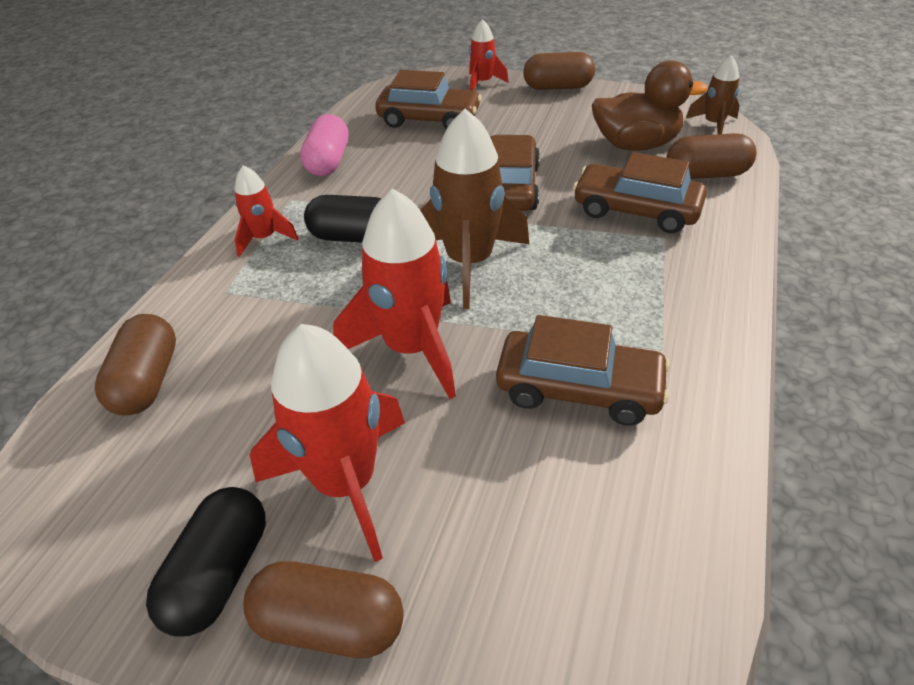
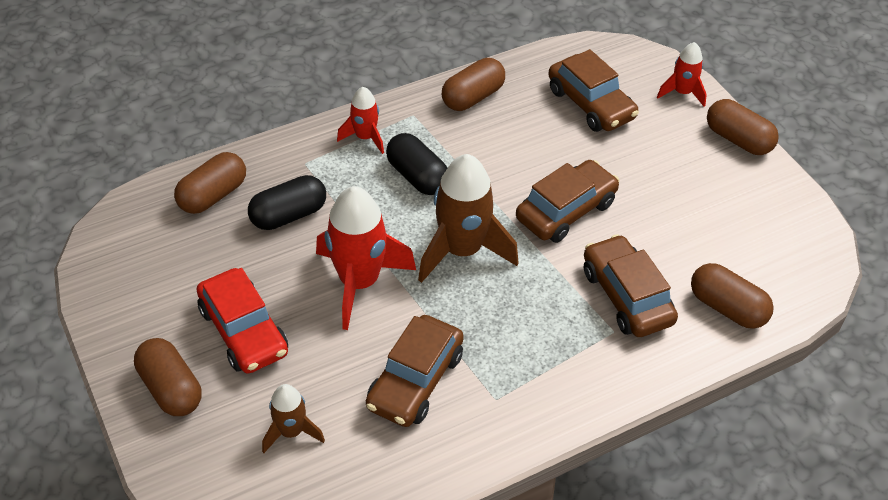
camera: 40 degrees right, 5 degrees up
black capsule [146,487,266,637] -> black capsule moved to [248,175,326,230]
red rocket [250,324,405,562] -> red car [197,268,288,374]
pink capsule [300,114,349,176] -> brown capsule [442,58,505,111]
brown car [496,315,670,426] -> brown car turned 60 degrees clockwise [366,315,464,427]
brown duck [592,60,708,151] -> none
brown rocket [685,55,740,134] -> brown rocket moved to [262,384,325,453]

